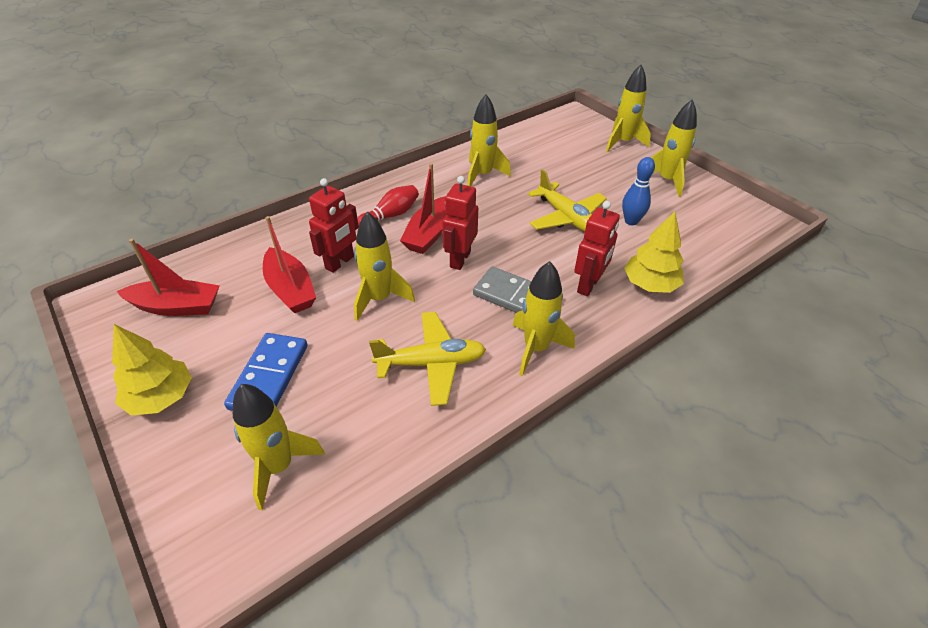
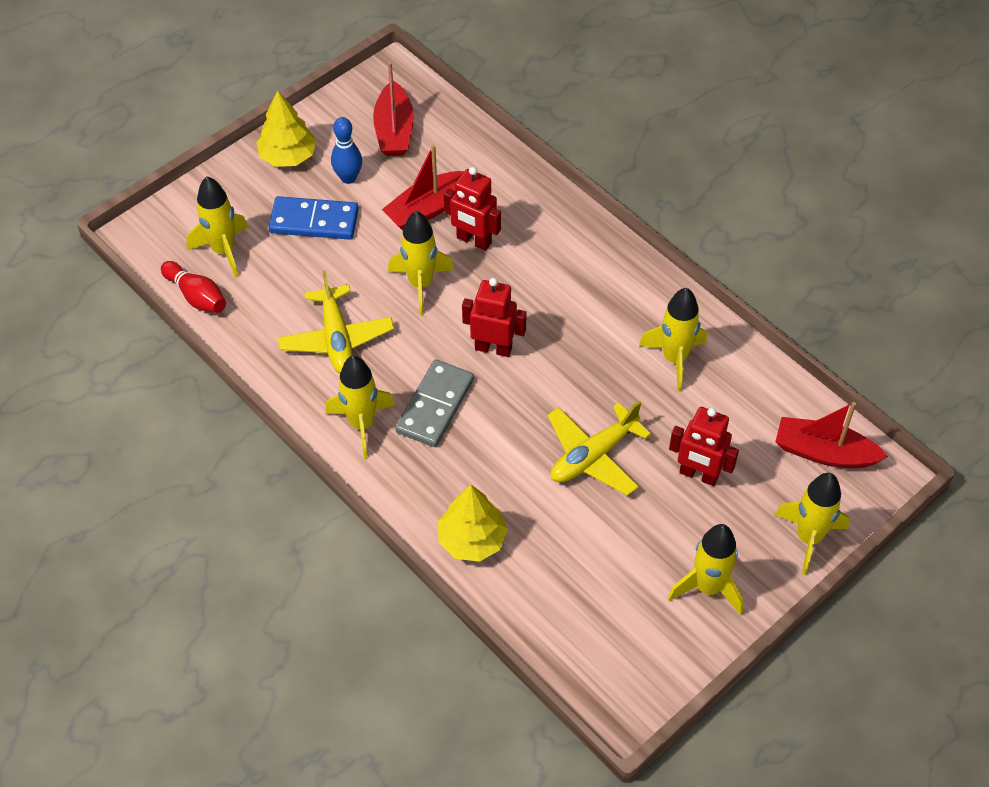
camera: 85 degrees right, 10 degrees up
red bowling pin [357,185,419,225] -> red bowling pin moved to [161,261,226,313]
red boat [400,163,446,254] -> red boat moved to [775,402,888,468]
red robot [574,201,620,296] -> red robot moved to [669,407,739,486]
blue bowling pin [622,157,655,225] -> blue bowling pin moved to [331,117,362,184]

